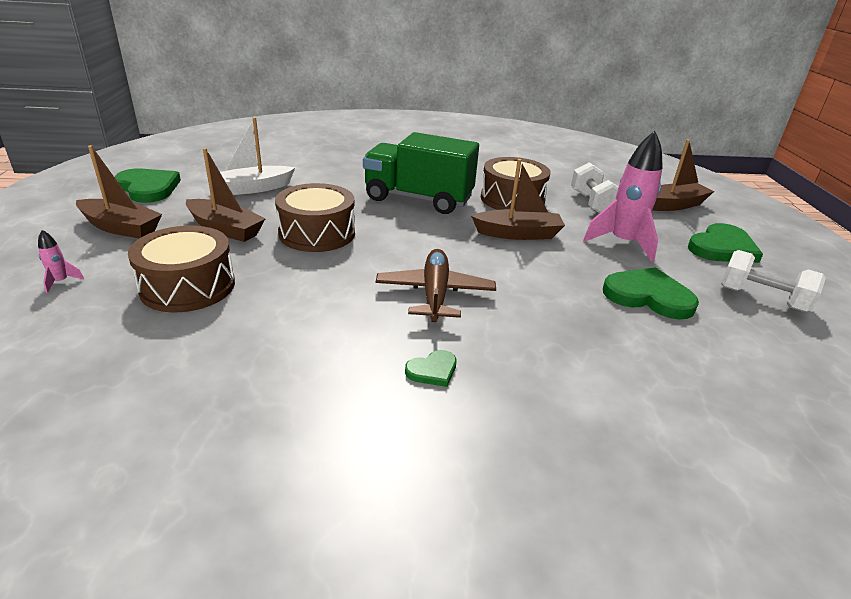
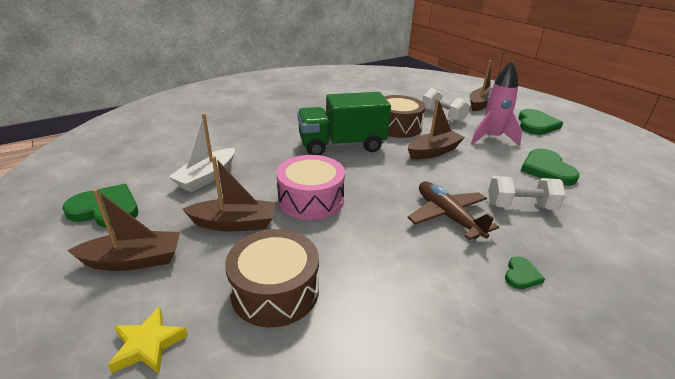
camera: 30 degrees left, 0 degrees up
pink rocket [38,230,84,293] -> yellow star [108,306,188,374]
brown drum [275,183,355,252] -> pink drum [276,155,345,220]
green heart [603,267,699,320] -> green heart turned 90 degrees counterclockwise [521,148,580,186]
white dumbbell [721,250,826,312] -> white dumbbell moved to [488,176,566,210]

